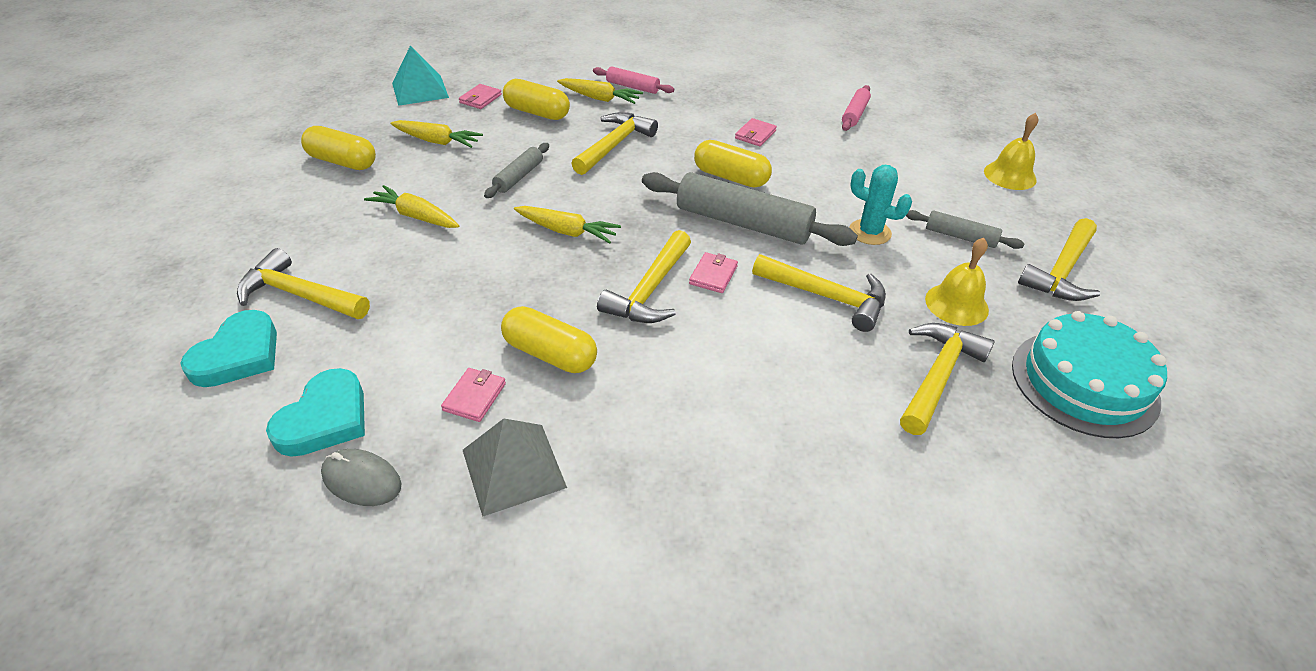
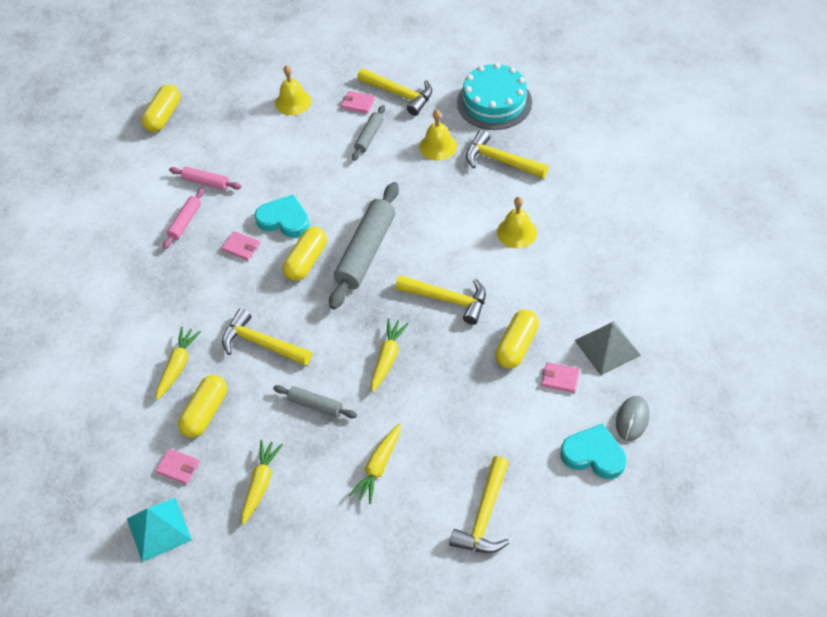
camera: 90 degrees left, 10 degrees up
turquoise heart [180,310,277,387] -> turquoise heart moved to [255,194,309,238]
yellow capsule [301,126,376,170] -> yellow capsule moved to [141,84,181,132]
pink rolling pin [593,66,674,94] -> pink rolling pin moved to [163,188,204,249]
pink wallet [689,252,738,293] -> pink wallet moved to [341,91,375,114]
yellow hammer [752,254,886,332] -> none
turquoise cactus [849,165,912,245] -> none
none -> yellow bell [497,197,537,248]

